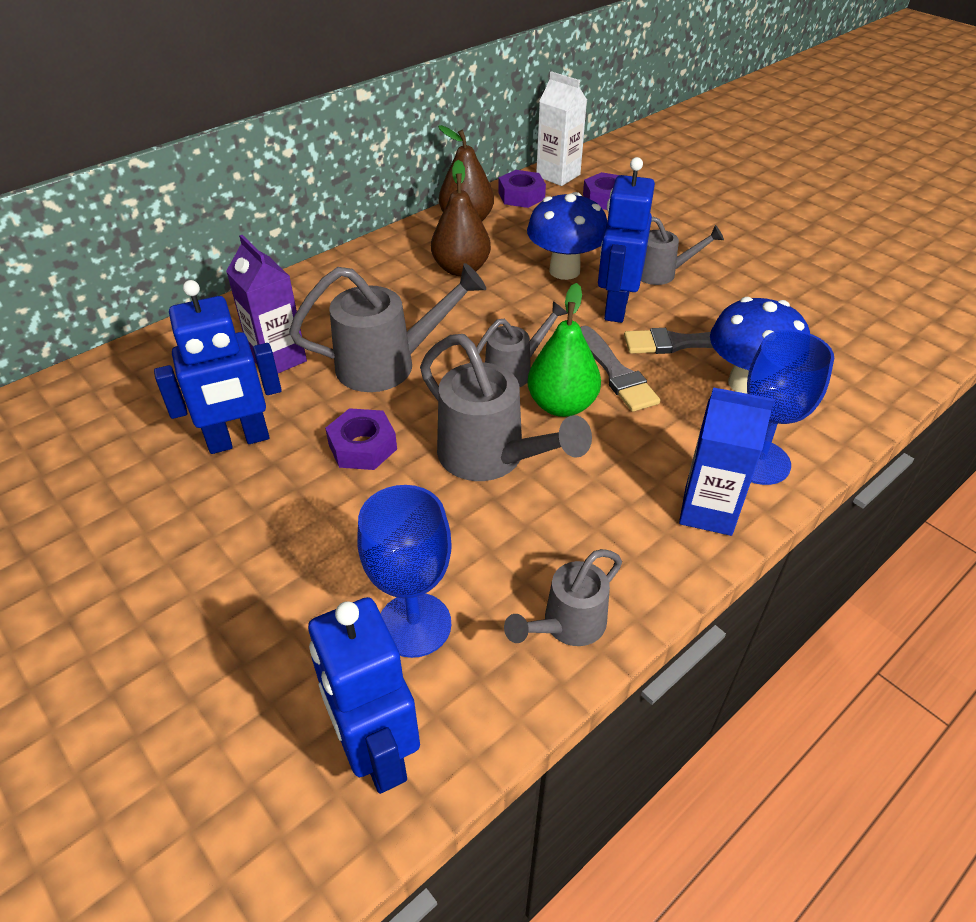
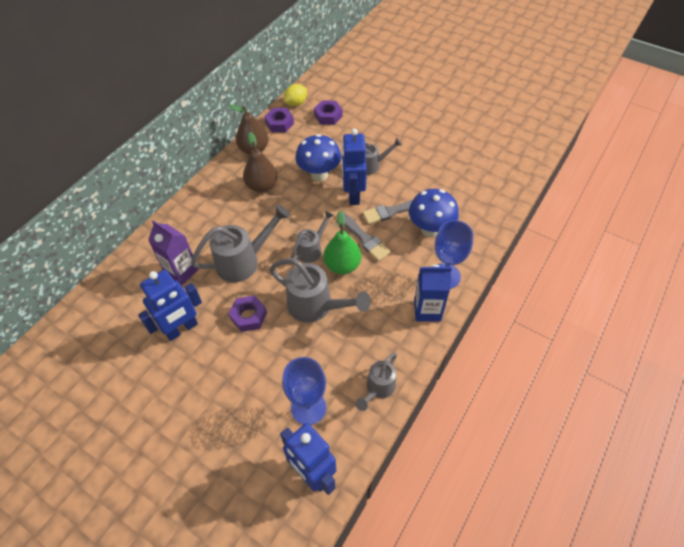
camera: 15 degrees left, 10 degrees up
white carton [536,71,587,186] -> yellow lemon [284,84,307,106]

